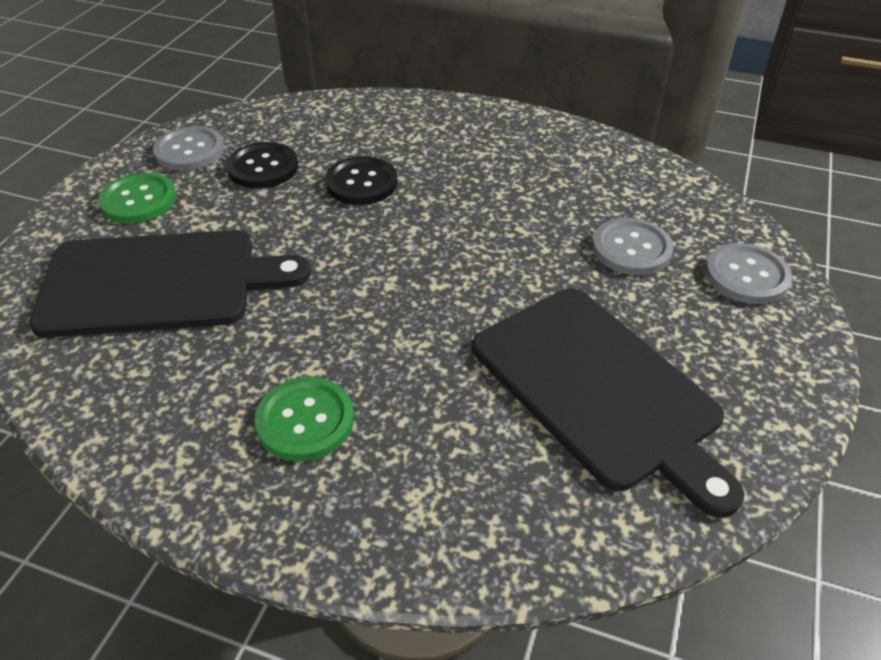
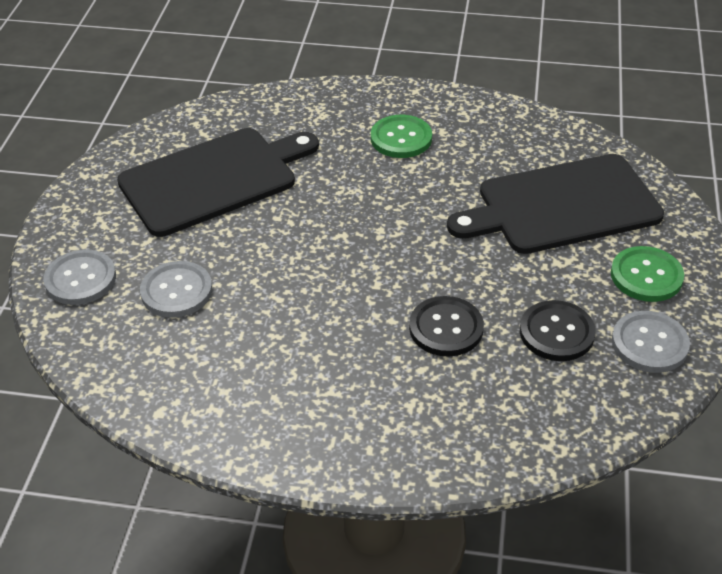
camera: 170 degrees right, 0 degrees up
black cutting board [472,288,744,518] -> black cutting board turned 105 degrees clockwise [117,128,319,237]

